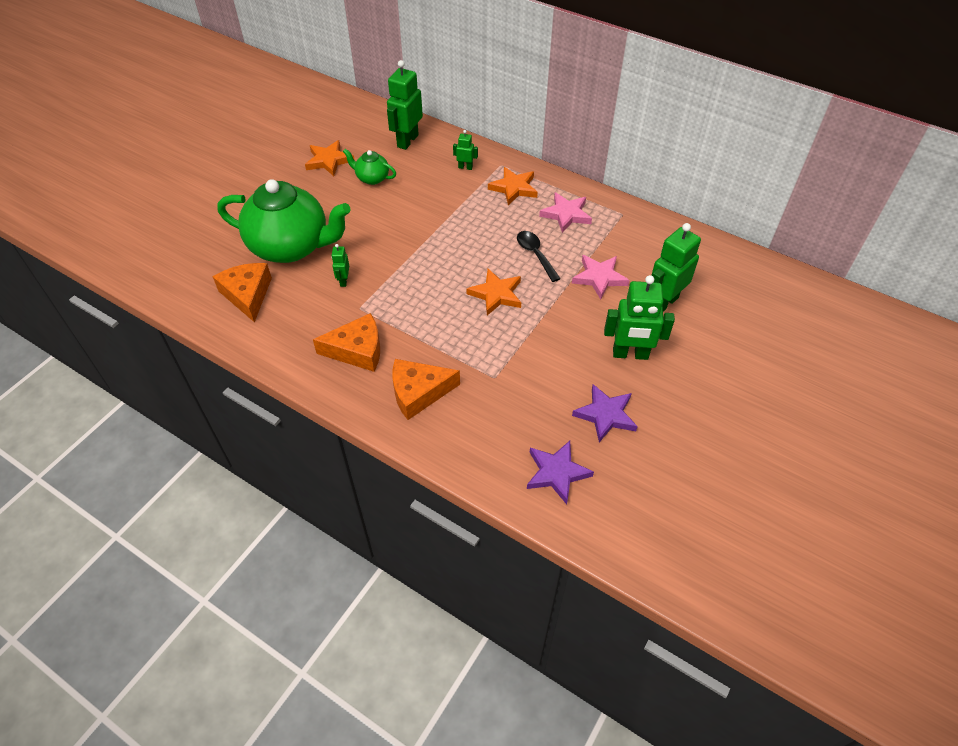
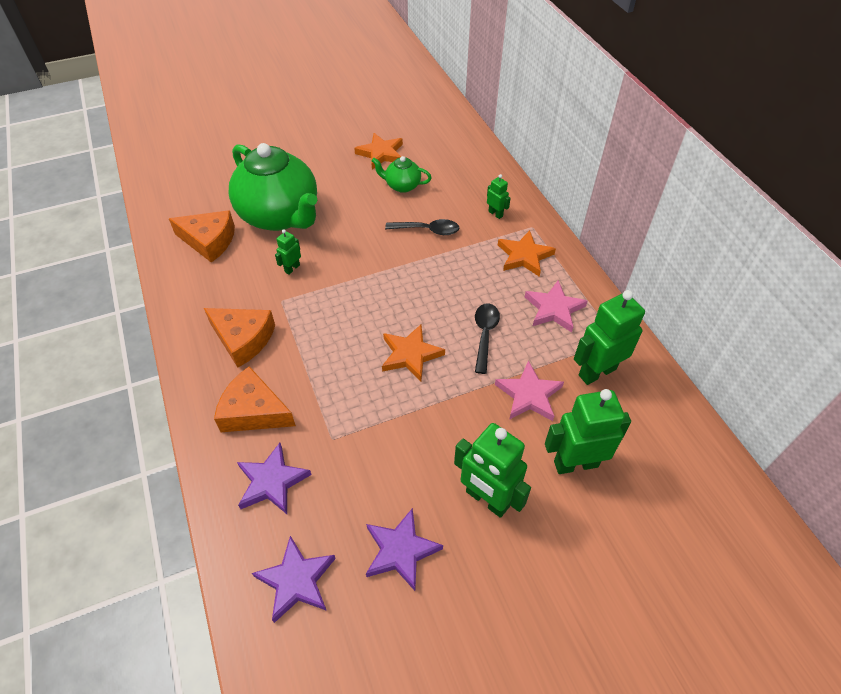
camera: 35 degrees right, 0 degrees up
orange cheese [212,263,272,322] -> orange cheese turned 90 degrees clockwise [169,210,235,263]
green teapot [343,149,396,185] -> green teapot turned 45 degrees counterclockwise [372,156,432,193]
green robot [387,60,423,150] -> green robot moved to [574,290,645,385]
none -> purple star [237,443,311,514]
none -> black spoon [385,219,459,235]

